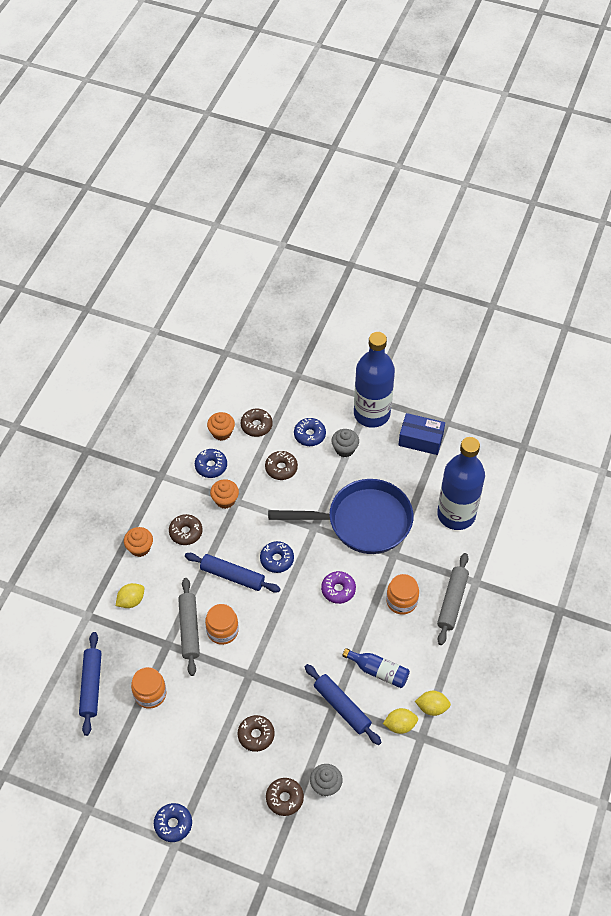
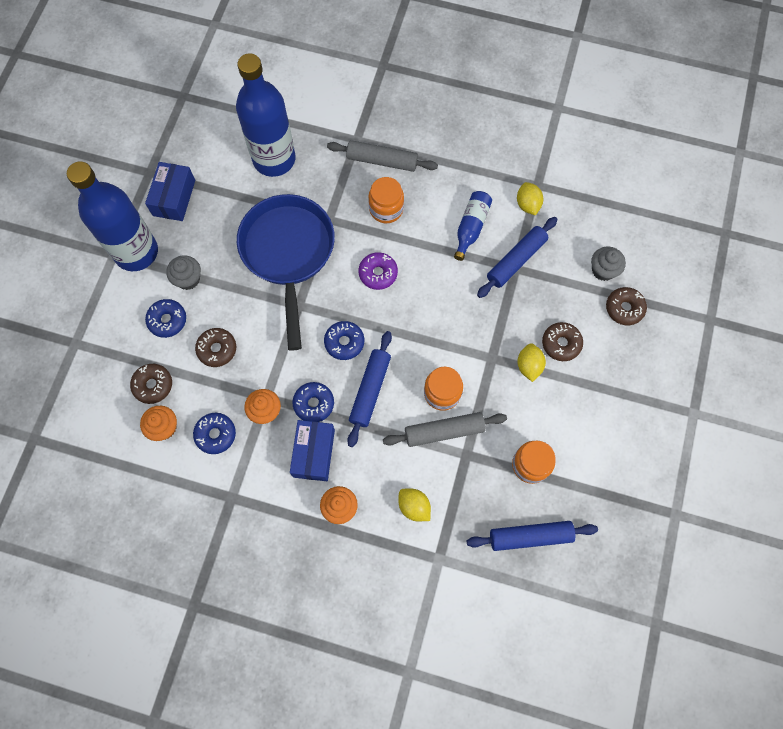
camera: 95 degrees left, 15 degrees up
blue donut [154,803,192,842] -> blue donut moved to [292,382,334,422]
brown donut [169,514,202,545] -> blue box [290,420,335,481]
yellow lemon [415,691,451,716] -> yellow lemon moved to [517,343,546,382]

